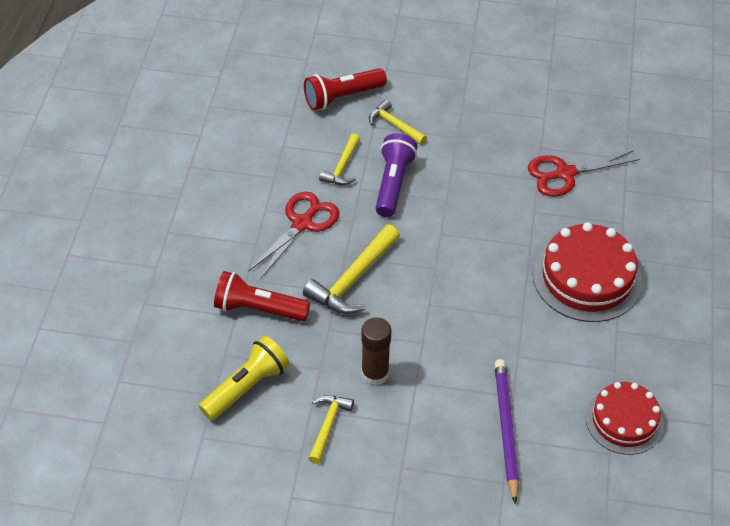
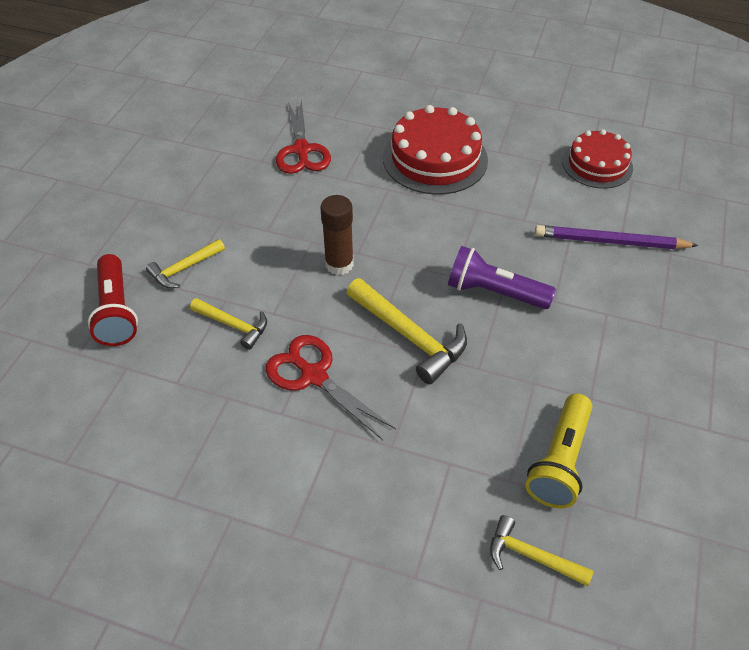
camera: 80 degrees left, 0 degrees up
yellow flashlight [199,336,290,421] -> yellow flashlight turned 120 degrees counterclockwise [525,393,592,508]
red flashlight [214,271,310,321] -> none
yellow hammer [308,395,354,464] -> yellow hammer moved to [490,515,594,586]
brown glue stick [361,317,391,386] -> brown glue stick moved to [320,195,354,275]
purple flashlight [375,133,417,217] -> purple flashlight moved to [448,246,556,309]

